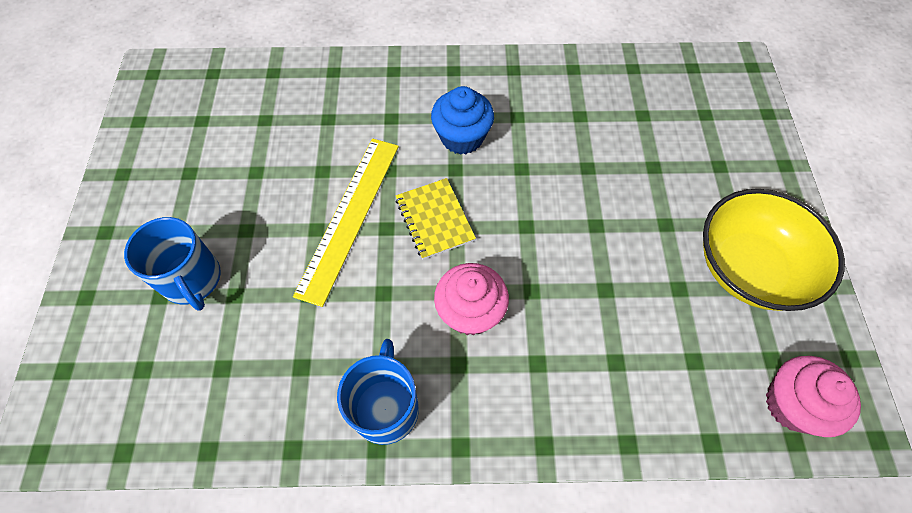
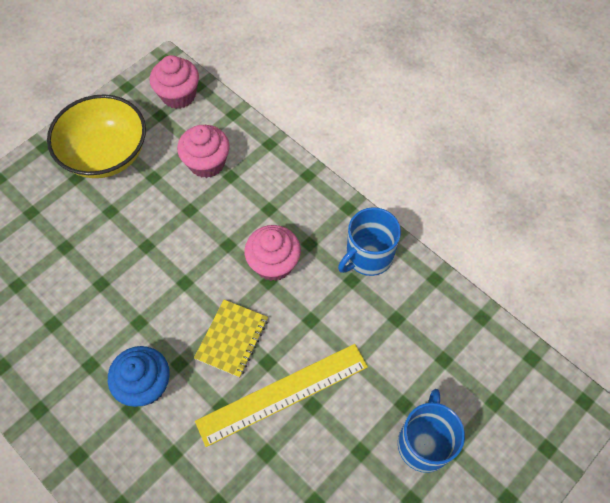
camera: 135 degrees left, 0 degrees up
none -> pink cupcake [177,125,230,178]

